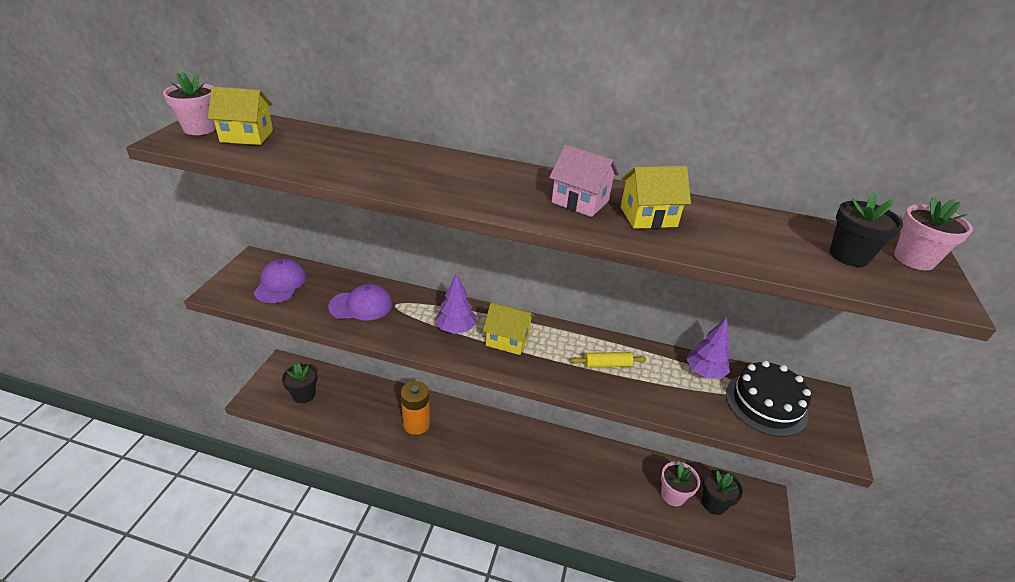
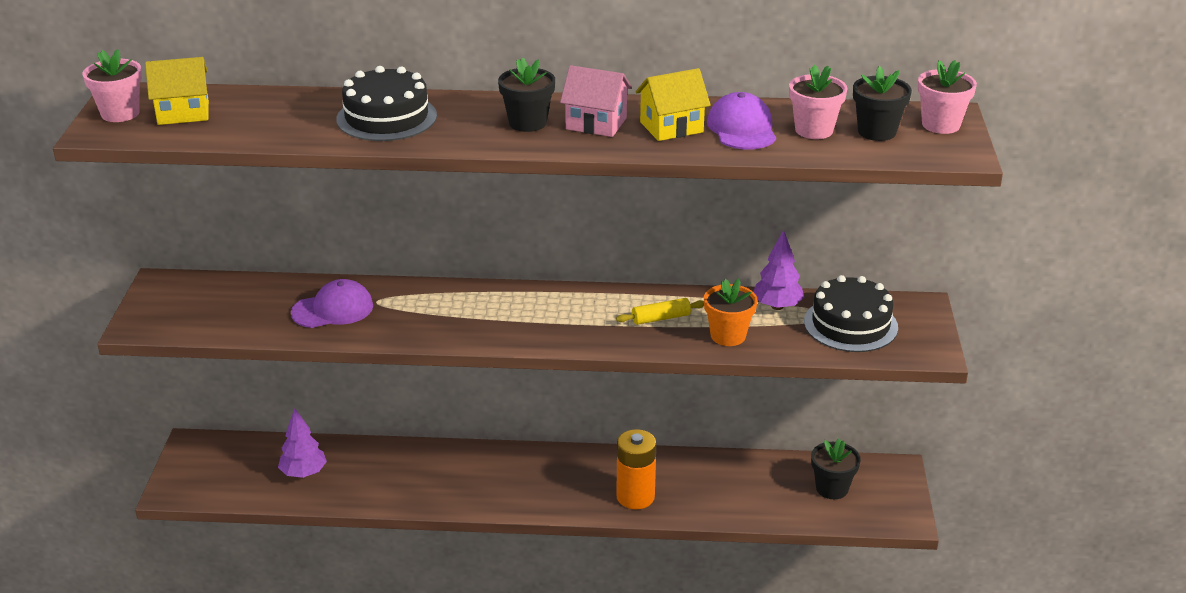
camera: 10 degrees left, 5 degrees down
purple cap [254,259,306,303] -> purple cap moved to [707,92,776,150]
black flower pot [282,363,318,403] -> black flower pot moved to [498,57,555,132]
orange battery [401,381,430,435] -> orange battery moved to [616,429,656,509]
purple tree [435,273,476,334] -> purple tree moved to [278,408,327,478]
yellow house [483,302,535,355] -> none
pink flower pot [661,461,700,506] -> pink flower pot moved to [789,65,848,139]
none -> black cake [336,66,437,141]
none -> orange flower pot [704,279,757,346]

